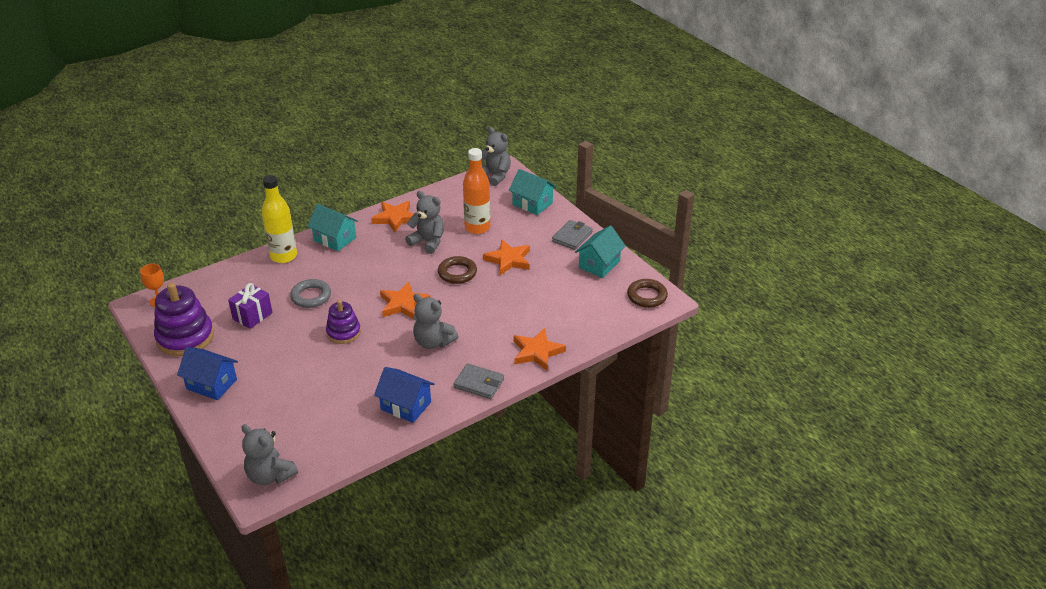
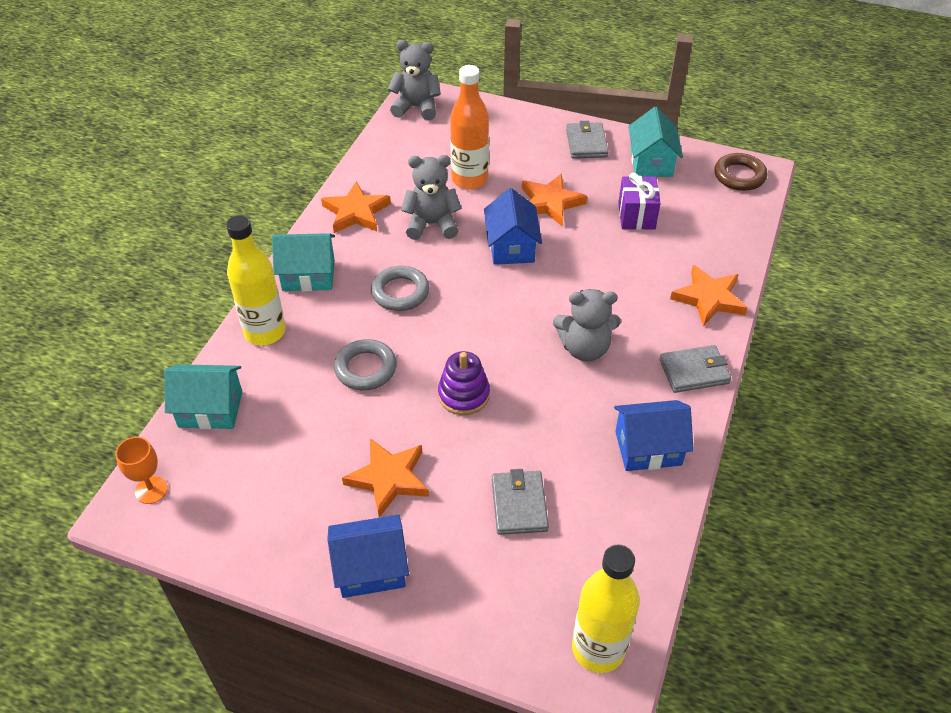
camera: 35 degrees left, 10 degrees up
purple stacking toy [154,283,214,356] -> none
purple gift [228,283,273,329] -> purple gift moved to [618,173,661,230]
grey teddy bear [242,424,298,485] -> yellow bottle [572,544,640,673]
orange star [380,282,430,319] -> orange star moved to [342,438,429,518]
brown ring [438,256,477,284] -> blue house [484,188,542,265]
turquoise house [509,169,557,215] -> turquoise house moved to [164,364,242,429]
none -> grey ring [371,266,429,311]
none -> grey wallet [492,469,549,535]

